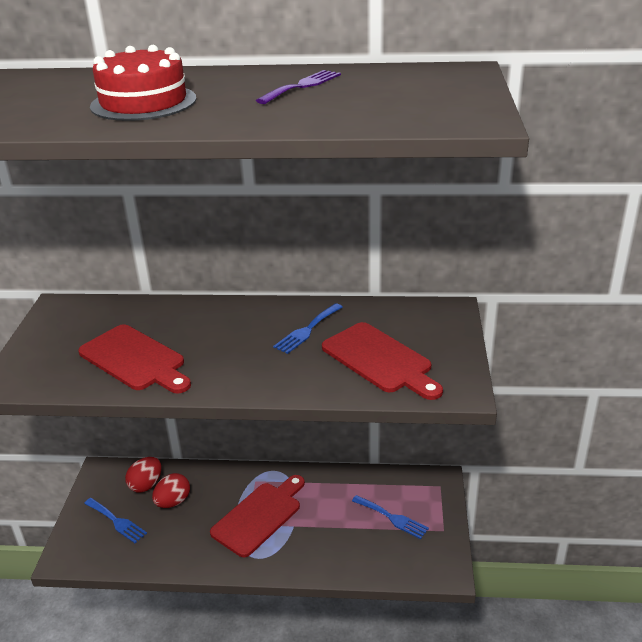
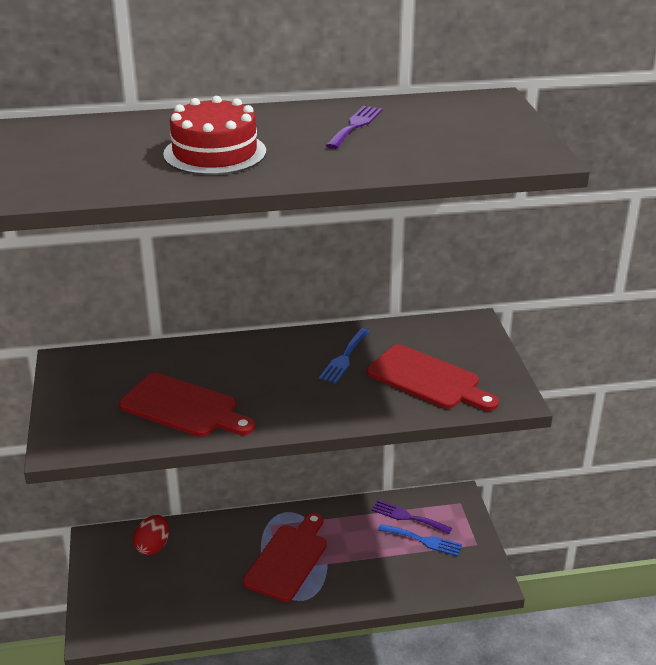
camera: 15 degrees left, 0 degrees up
blue fork [84,498,147,543] -> none
red egg [152,473,190,508] -> none
none -> purple fork [372,500,452,534]

